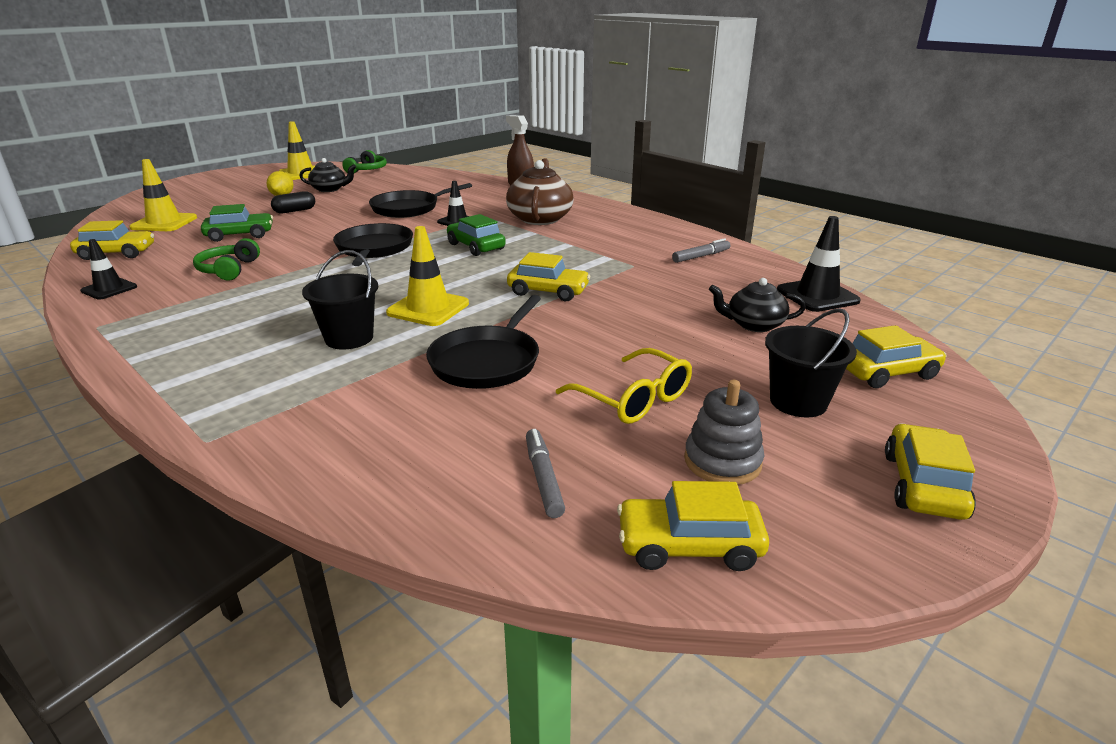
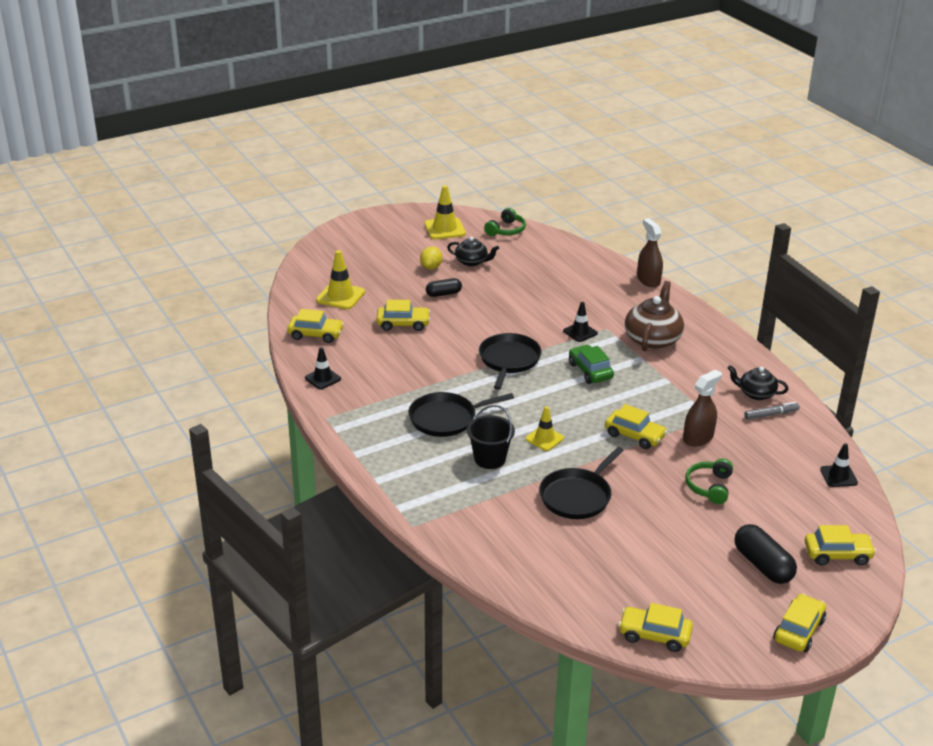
camera: 15 degrees right, 5 degrees up
green headphones [193,238,260,281] -> green headphones moved to [686,459,733,504]
green car [201,204,273,242] -> yellow car [377,300,430,331]
black pan [369,183,472,218] -> black pan moved to [408,392,514,437]
yellow traffic cone [386,226,469,326] -> yellow traffic cone [526,406,564,451], size x0.65
grey marker [526,429,565,518] -> none
yellow glasses [556,348,692,424] -> none
grey stacking toy [684,380,764,485] -> none
black teapot [709,278,806,332] -> black teapot moved to [728,365,788,400]
black bucket [765,308,857,418] -> black capsule [735,524,797,584]
black traffic cone [777,216,861,312] -> black traffic cone [820,443,858,487], size x0.65
none -> brown spray bottle [683,369,722,447]

